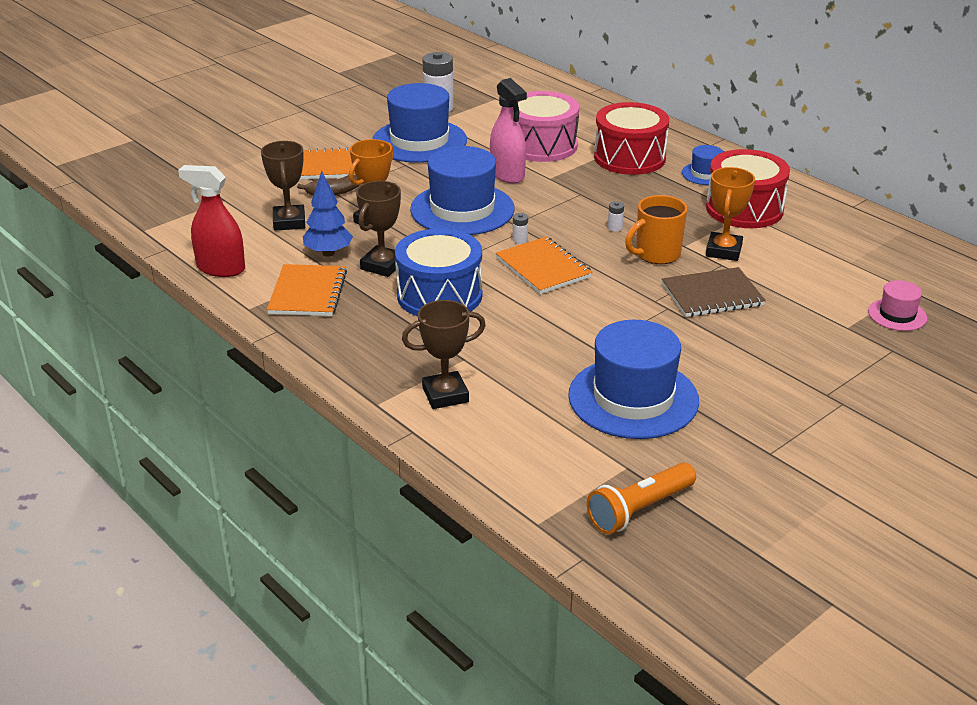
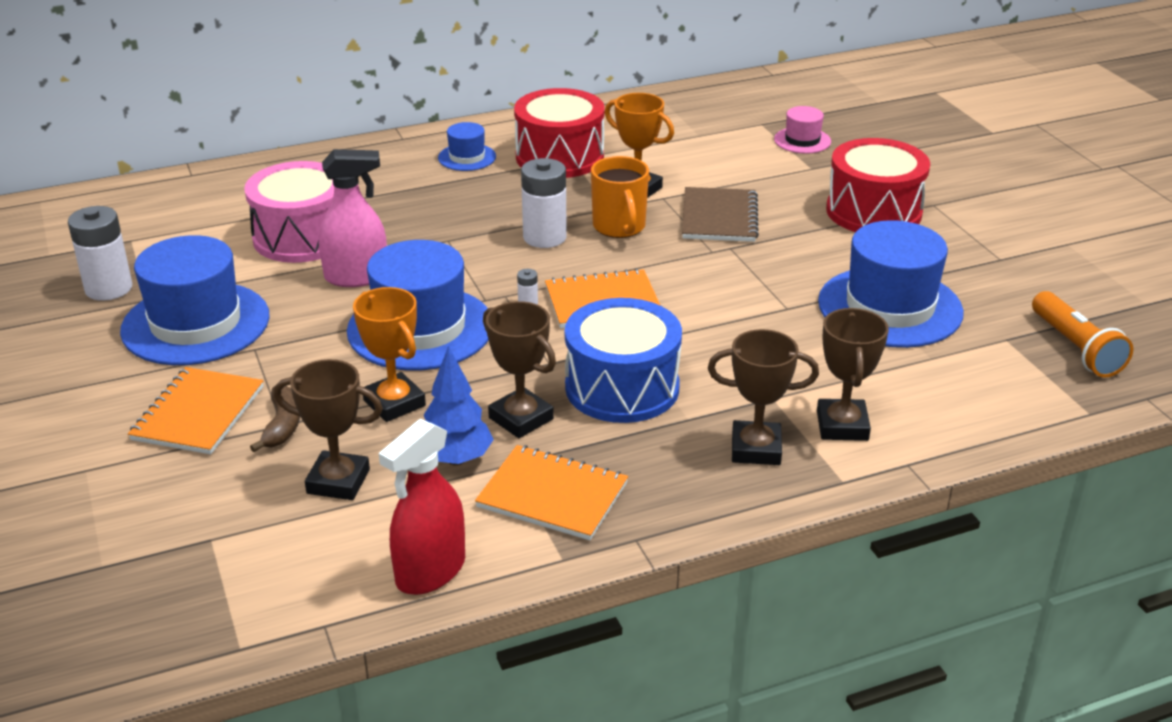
camera: 70 degrees left, 0 degrees up
red drum [594,102,669,175] -> red drum moved to [826,138,930,232]
white battery [608,201,624,232] -> white battery [521,158,567,248], size x2.35
none -> brown trophy [708,329,819,465]

